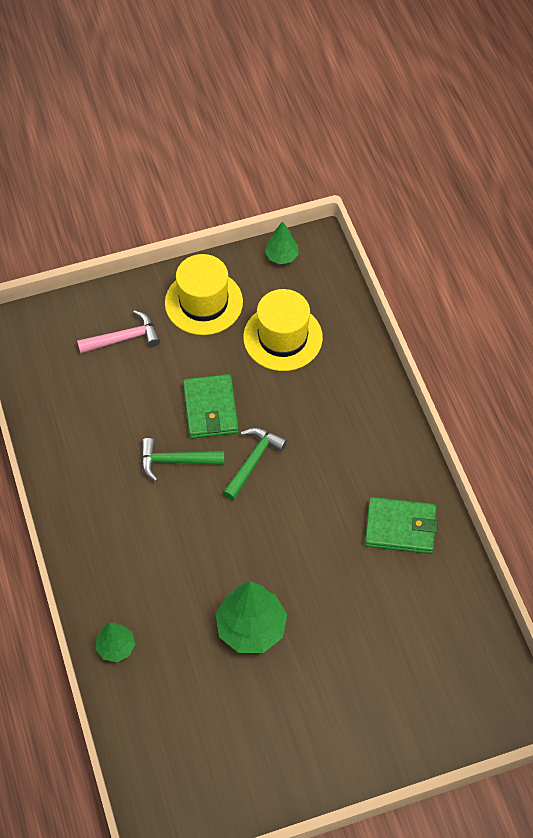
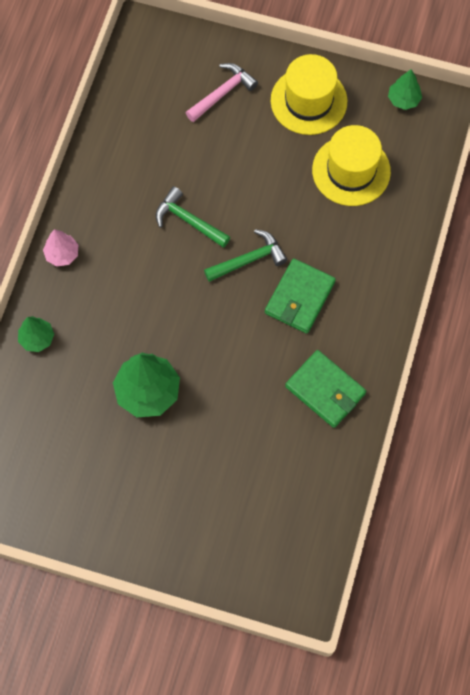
camera: 35 degrees right, 10 degrees up
pink hammer [77,310,160,354] -> pink hammer turned 60 degrees counterclockwise [186,63,258,122]
green wallet [183,374,239,439] -> green wallet moved to [265,258,336,333]
none -> pink tree [43,229,78,267]

